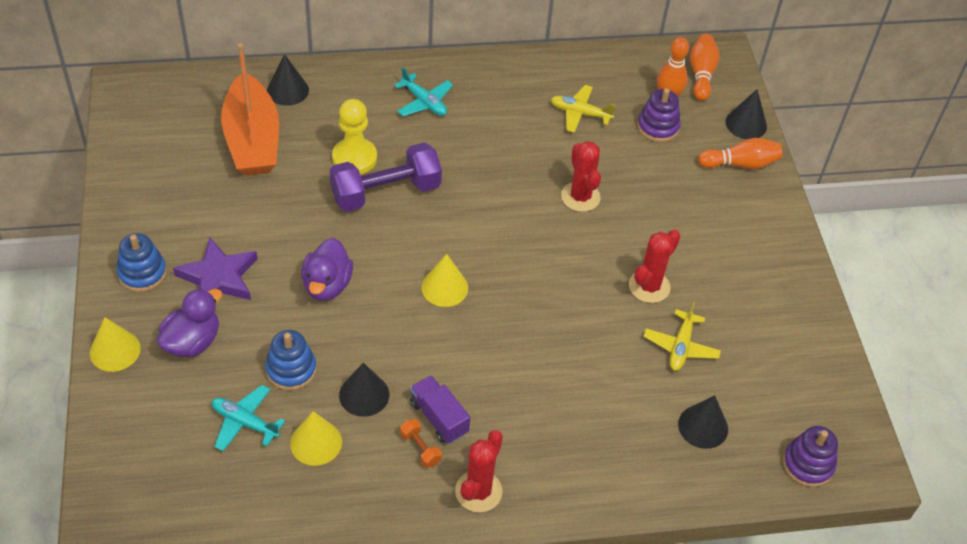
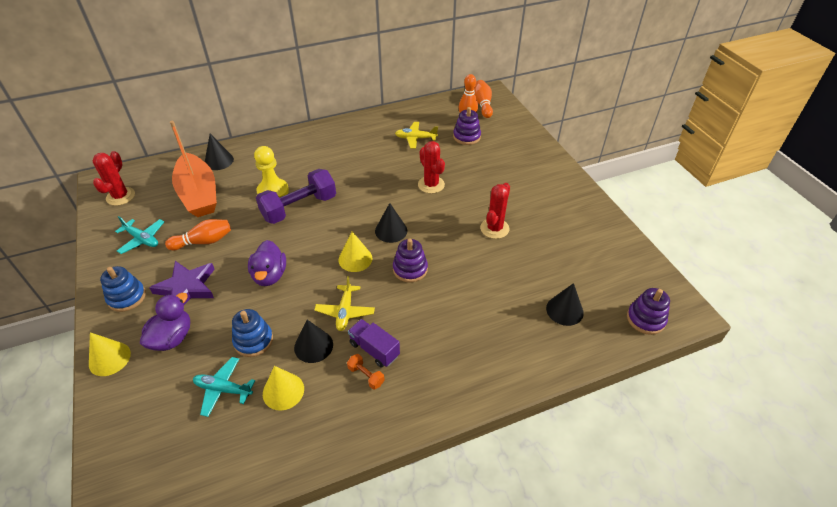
camera: 10 degrees left, 5 degrees down
turquoise plane [394,67,453,116] -> turquoise plane moved to [115,216,164,254]
red cactus [455,430,503,513] -> red cactus moved to [93,151,135,206]
yellow plane [643,302,721,371] -> yellow plane moved to [314,276,375,331]
orange bowling pin [698,138,782,169] -> orange bowling pin moved to [165,219,231,251]
black cone [725,89,767,139] -> black cone moved to [375,203,407,243]
none -> purple stacking toy [393,239,428,283]

